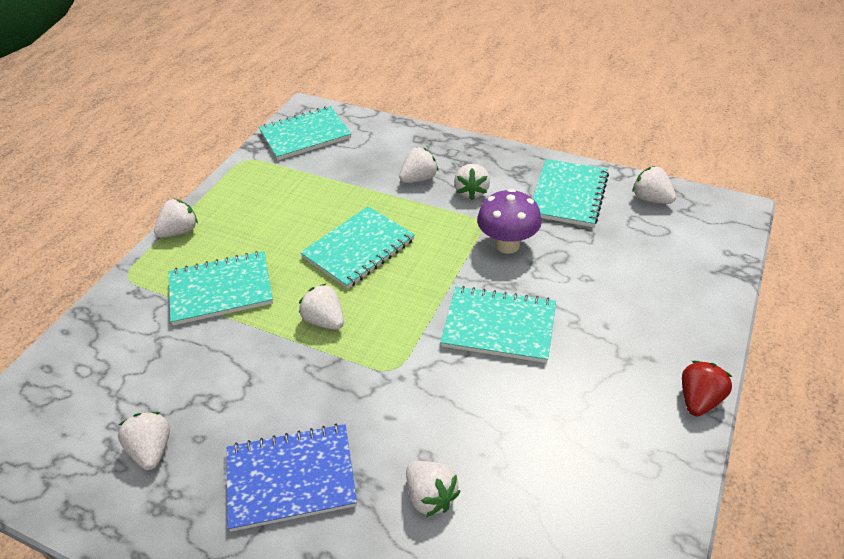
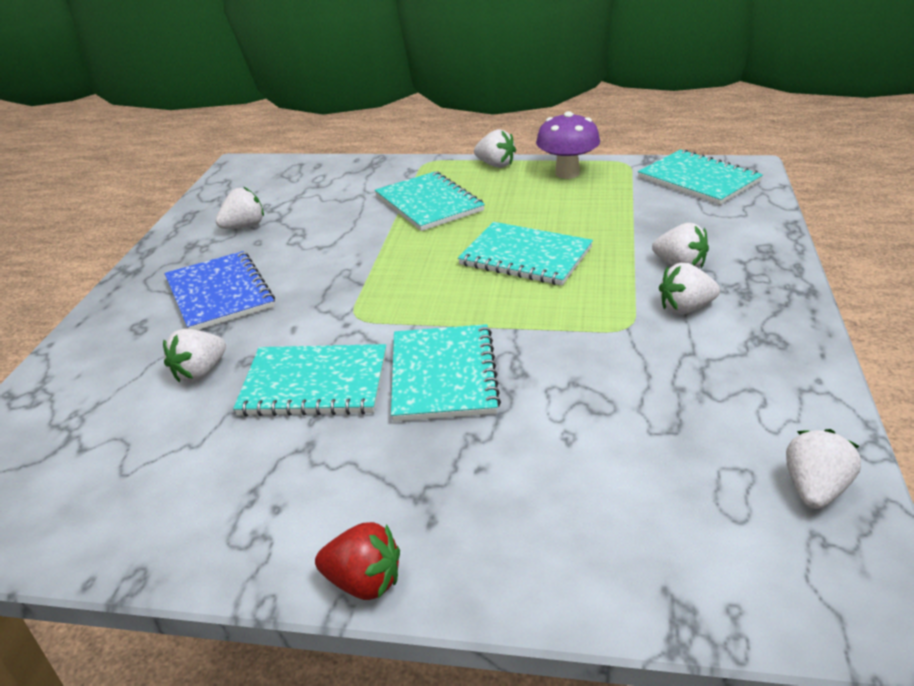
camera: 75 degrees right, 10 degrees down
white strawberry [299,284,344,330] -> none
purple mushroom [477,189,542,254] -> purple mushroom moved to [536,111,600,179]
turquoise notebook [532,159,609,227] -> turquoise notebook moved to [233,344,386,416]

